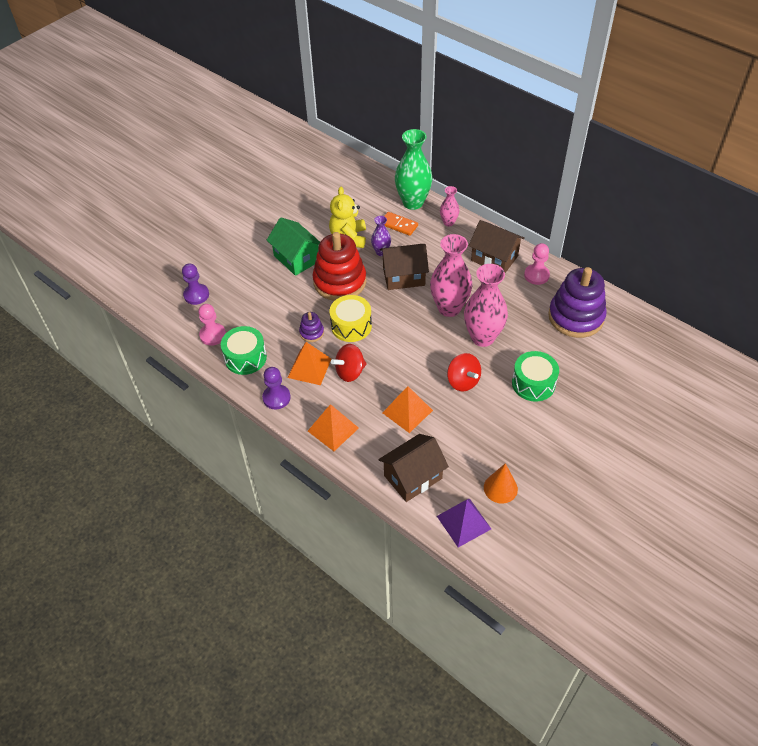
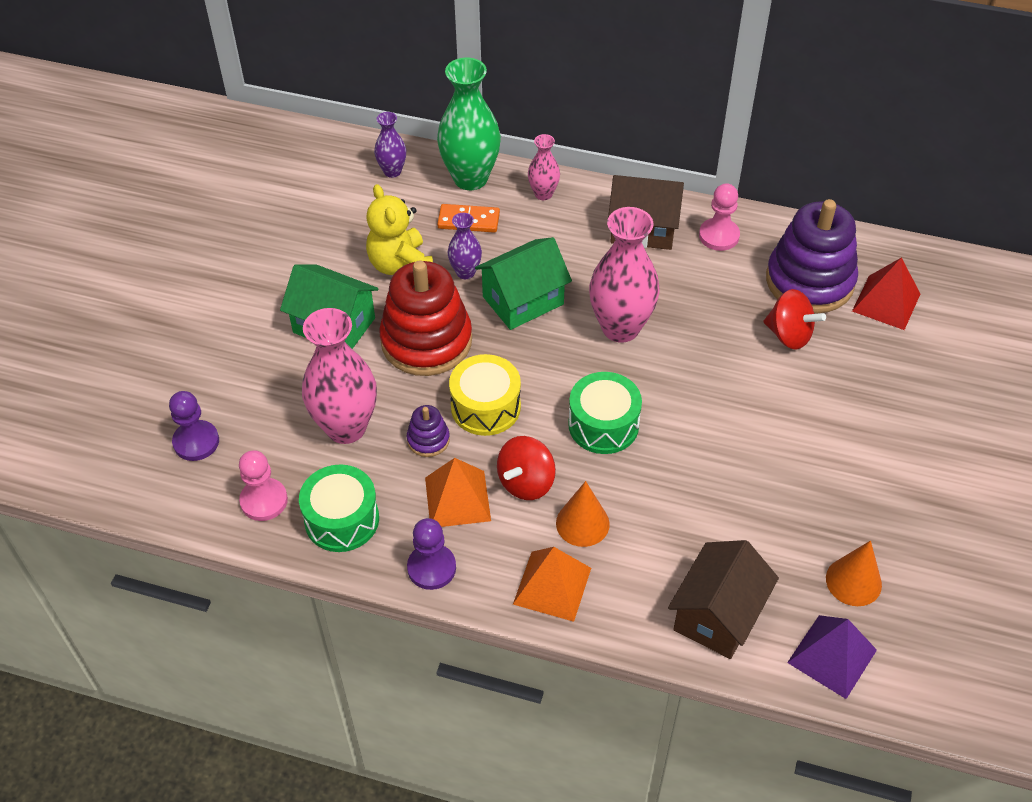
camera: 25 degrees left, 0 degrees up
brown house [380,244,429,290] -> green house [475,237,572,330]
orange pyramid [382,386,433,433] -> none
red spinning top [447,353,481,391] -> red spinning top moved to [763,289,826,350]
pink vase [464,264,508,347] -> pink vase moved to [302,308,377,444]
green drum [512,351,559,402] -> green drum moved to [568,372,642,454]
none -> purple vase [374,112,406,178]
none -> orange cone [556,481,610,547]
none -> red pyramid [852,257,920,330]

